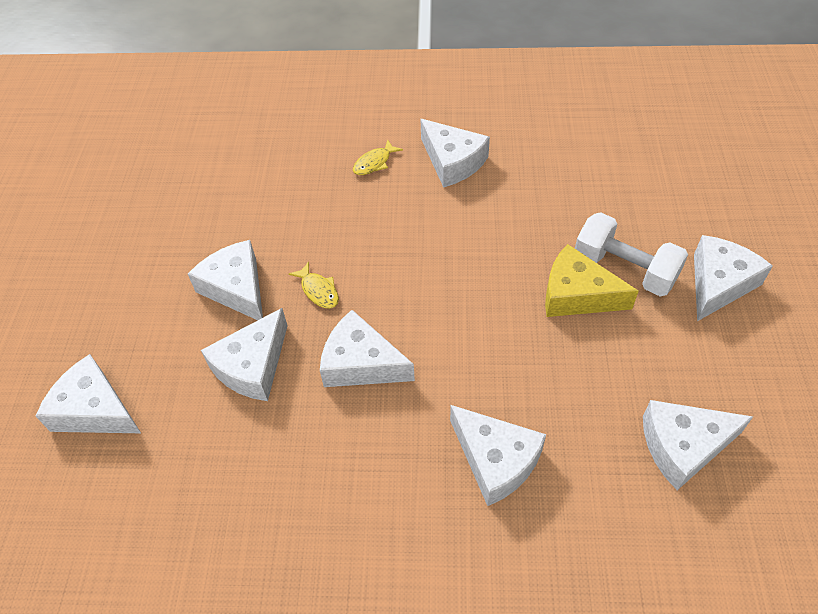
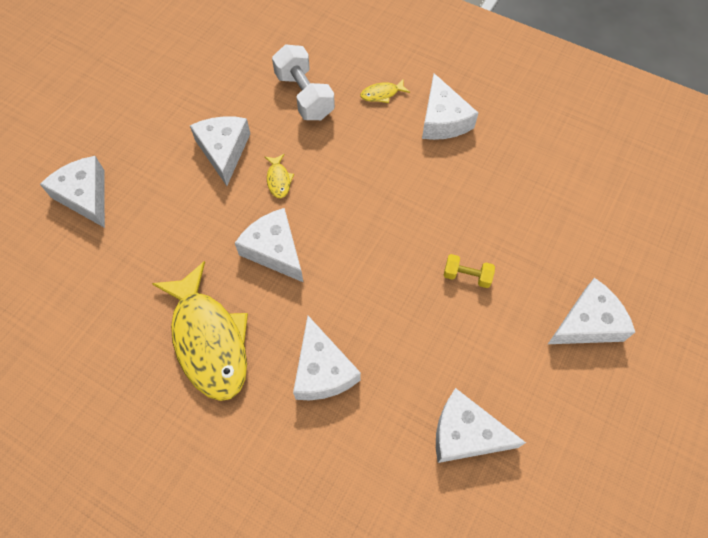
camera: 25 degrees right, 10 degrees up
white cheese [201,308,288,401] -> none
yellow cheese [545,244,639,317] -> yellow dumbbell [443,254,495,288]
white dumbbell [575,212,688,297] -> white dumbbell moved to [272,44,335,120]
none -> yellow fish [152,261,248,401]

